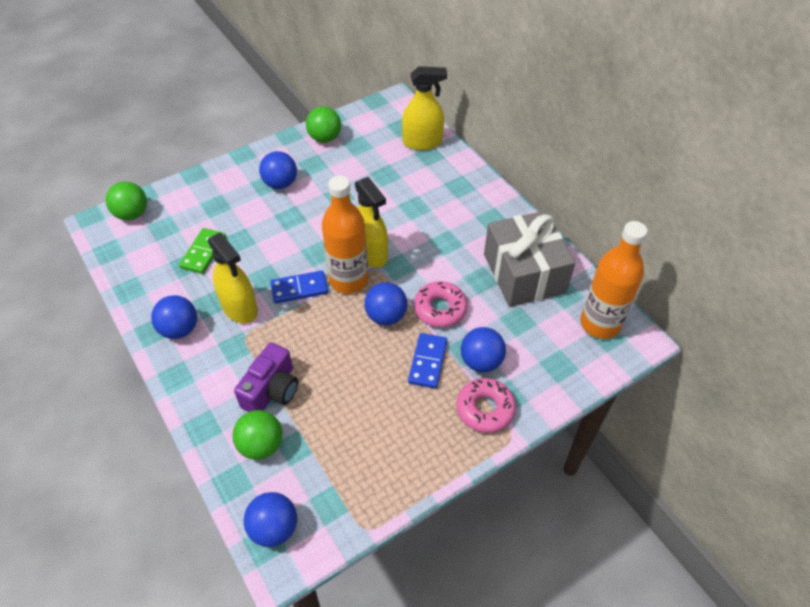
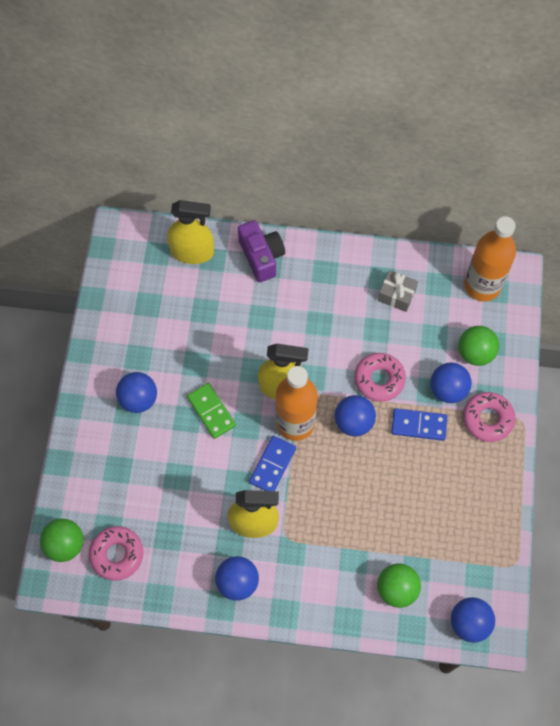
camera: 50 degrees left, 15 degrees up
green domino [179,228,226,274] -> green domino moved to [187,383,236,439]
purple camera [234,343,298,412] -> purple camera moved to [238,220,285,282]
green ball [306,106,341,143] -> green ball moved to [458,326,499,366]
yellow spray bottle [402,66,447,150] -> yellow spray bottle turned 60 degrees clockwise [167,200,214,264]
blue domino [408,333,447,389] -> blue domino turned 45 degrees counterclockwise [391,408,447,441]
grey gift [484,211,576,307] -> grey gift [378,270,418,312], size x0.45
none -> pink donut [89,526,144,581]

